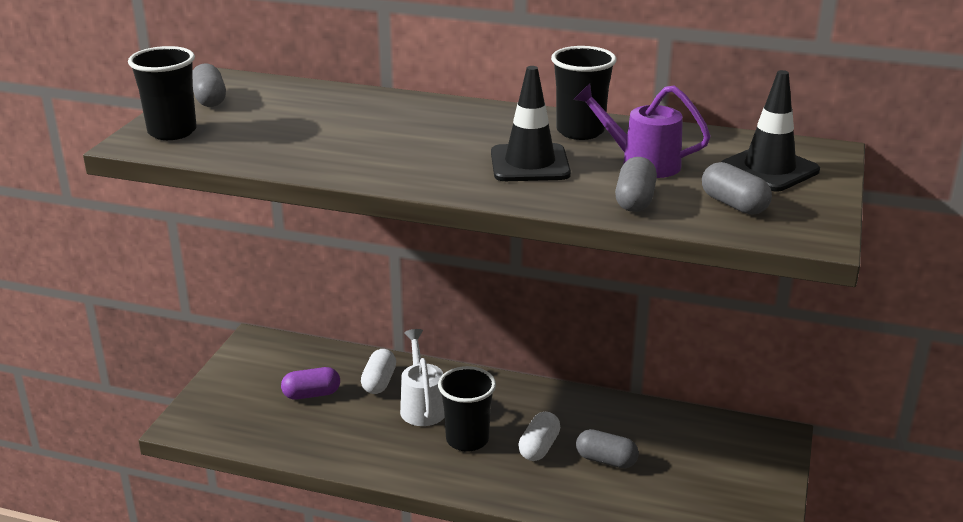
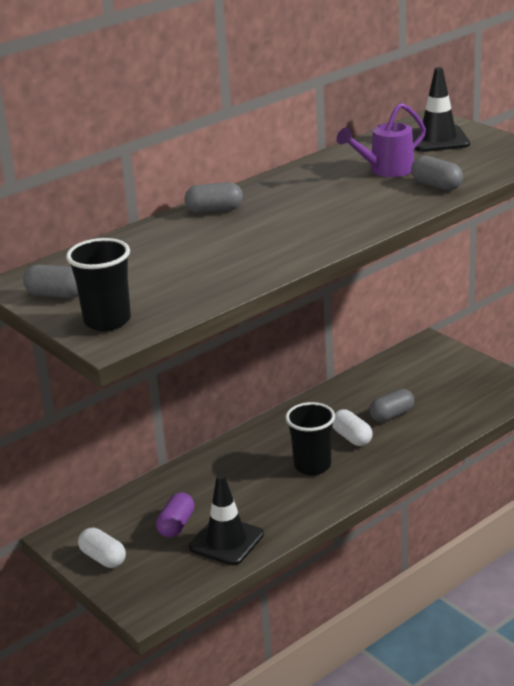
camera: 55 degrees left, 0 degrees up
white capsule [361,349,396,394] -> white capsule moved to [78,527,126,568]
white watering can [400,329,445,426] -> none
black traffic cone [491,66,571,181] -> black traffic cone moved to [189,474,264,565]
black cup [551,46,616,140] -> none
grey capsule [702,162,772,215] -> grey capsule moved to [185,182,243,213]

